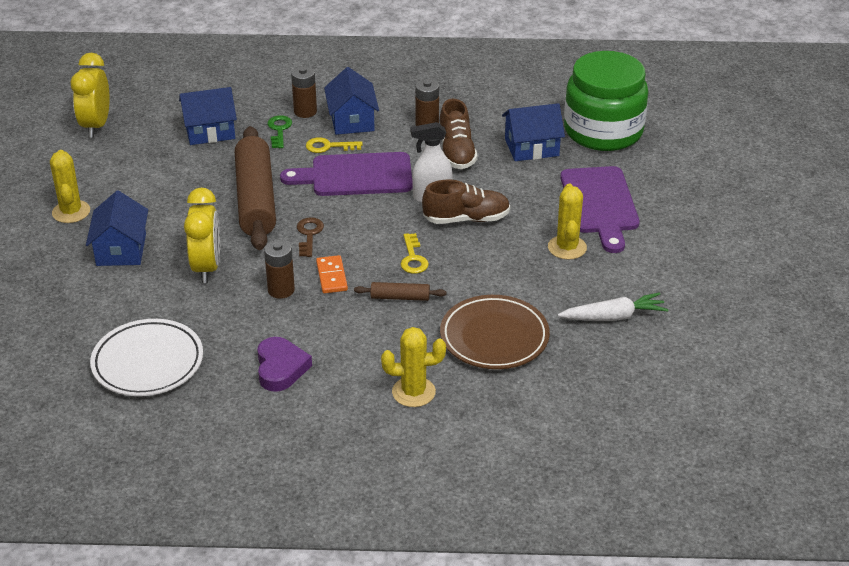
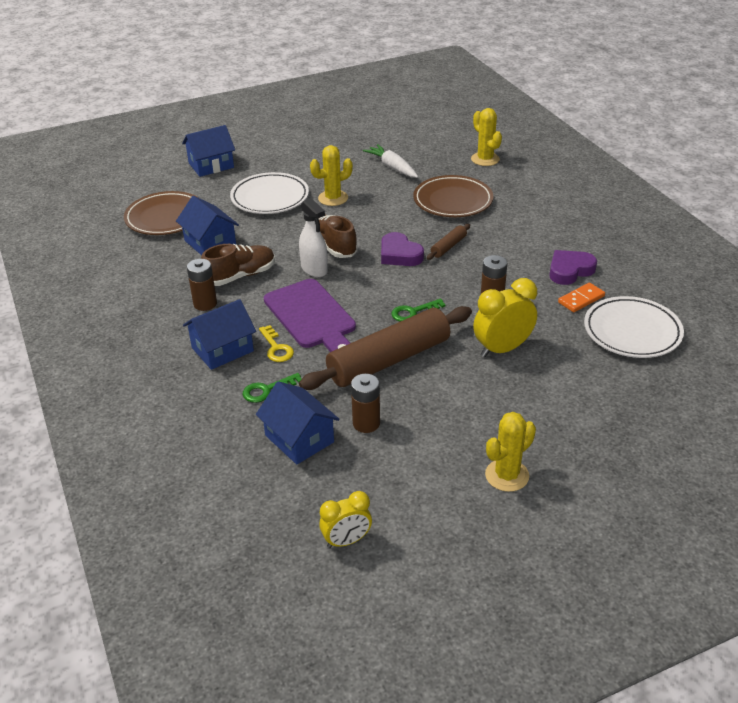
camera: 115 degrees left, 0 degrees up
yellow clock [70,52,110,138] -> yellow clock [319,491,372,548], size x0.65
blue house [86,191,148,266] -> blue house moved to [182,125,235,177]
brown battery [291,66,317,118] -> brown battery moved to [351,374,380,433]
brown key [297,217,324,257] -> green key [391,299,446,322]
orange domino [316,255,348,293] -> orange domino moved to [558,283,605,312]
brown rolling pin [354,282,446,301] -> brown rolling pin turned 60 degrees clockwise [427,224,470,260]
yellow cactus [381,327,446,407] -> yellow cactus moved to [471,108,502,166]
yellow key [401,233,429,274] -> purple heart [381,232,424,266]
purple cutting board [560,166,639,253] -> white plate [230,172,309,214]
green jar [564,51,648,151] -> brown plate [124,191,199,235]

